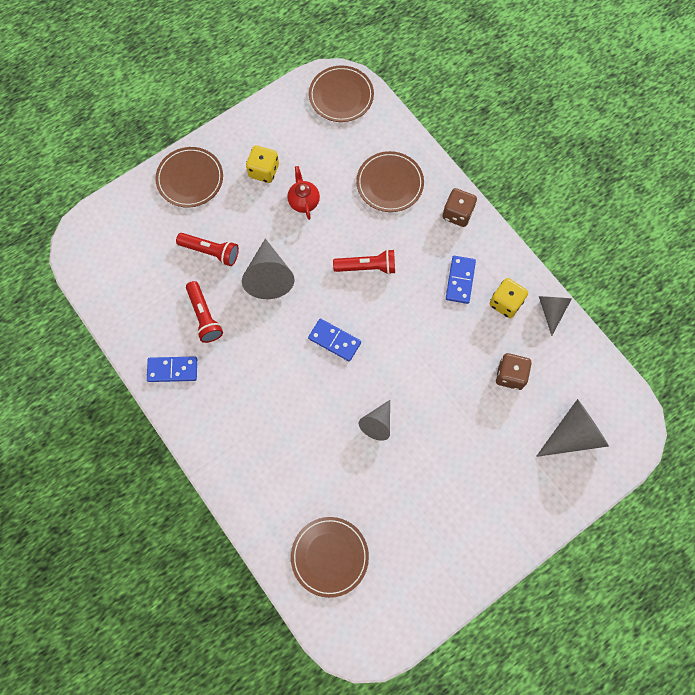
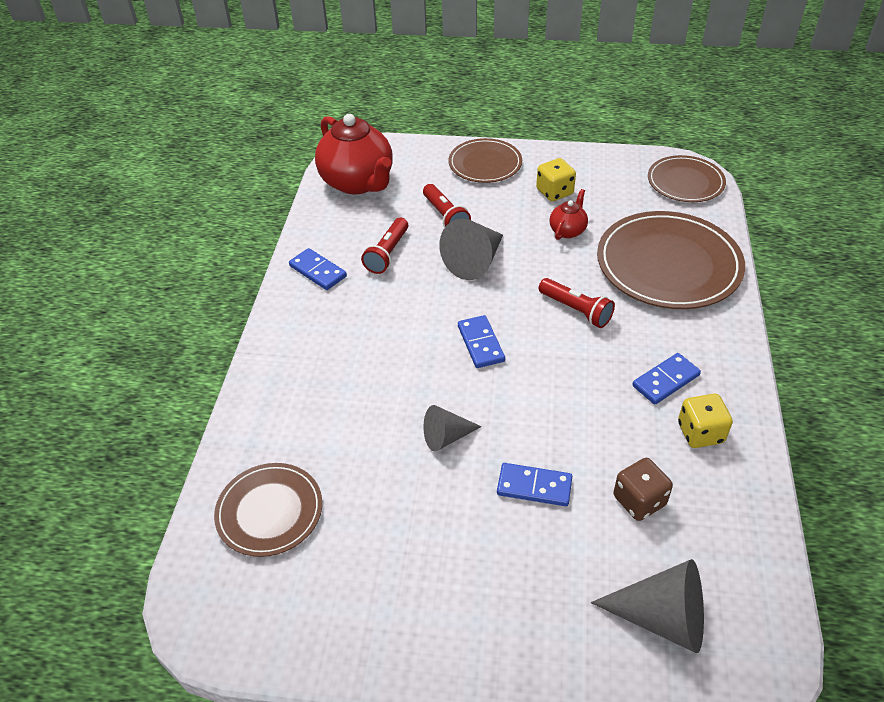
camera: 45 degrees right, 25 degrees down
brown plate [356,151,424,212] -> brown plate [597,211,745,309], size x1.71
brown dice [443,188,477,227] -> none
grey cone [539,296,572,336] -> none
none -> red teapot [315,114,393,195]
none -> blue domino [497,463,572,506]

